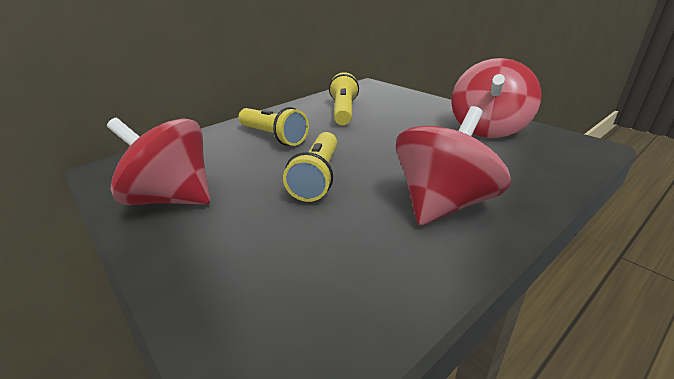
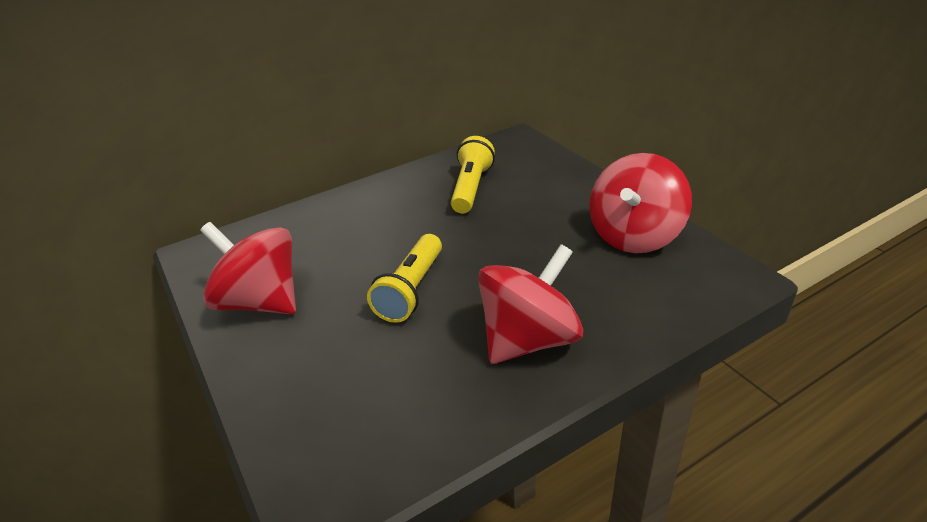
camera: 10 degrees right, 5 degrees up
yellow flashlight [238,107,309,146] -> none

